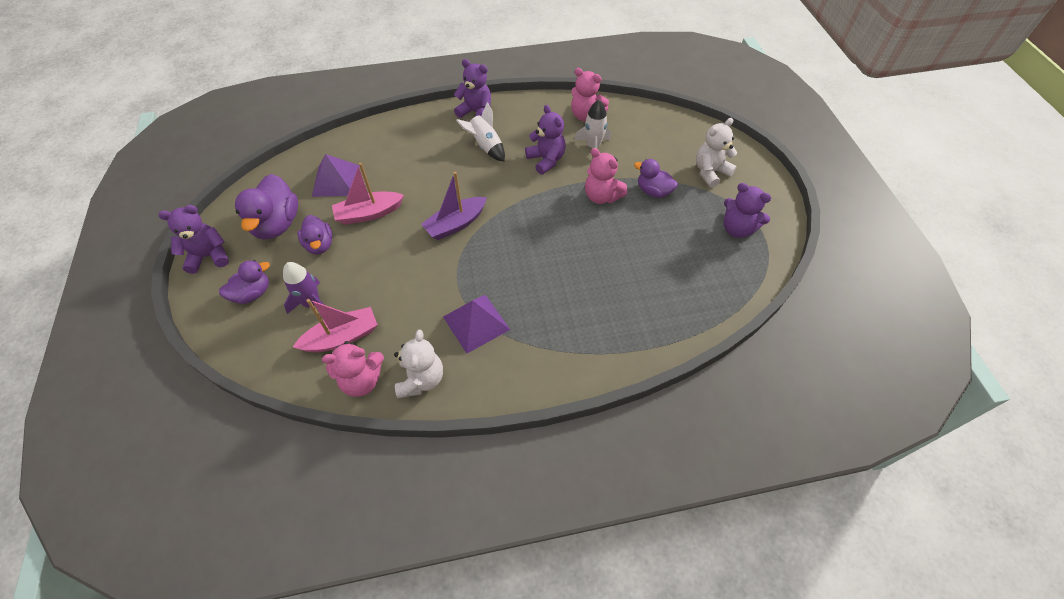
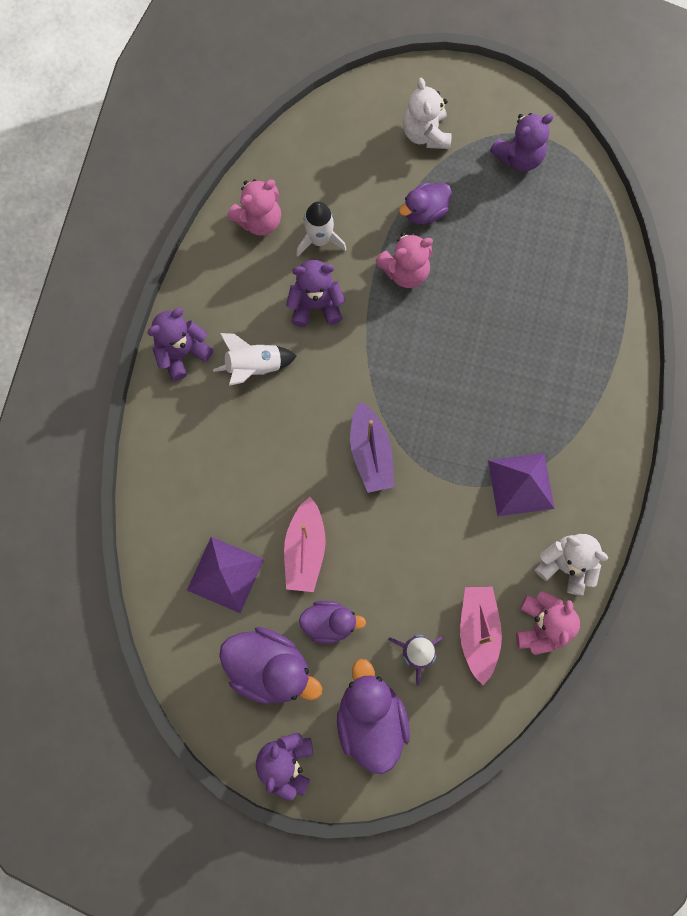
camera: 65 degrees left, 20 degrees up
purple duck [219,260,270,304] -> purple duck [337,659,410,774], size x1.63

